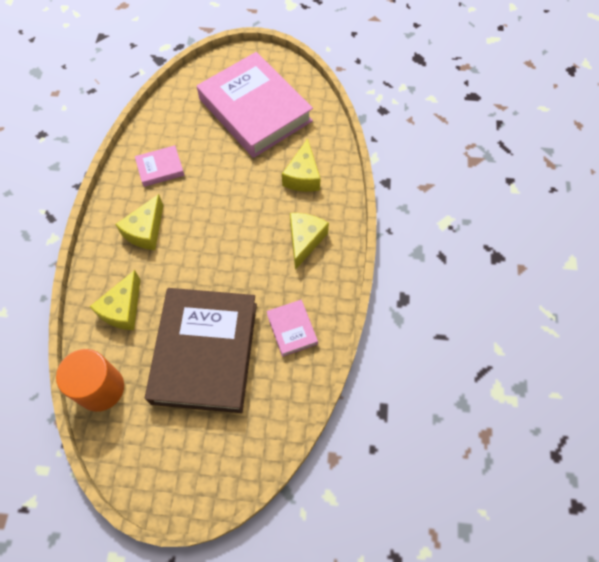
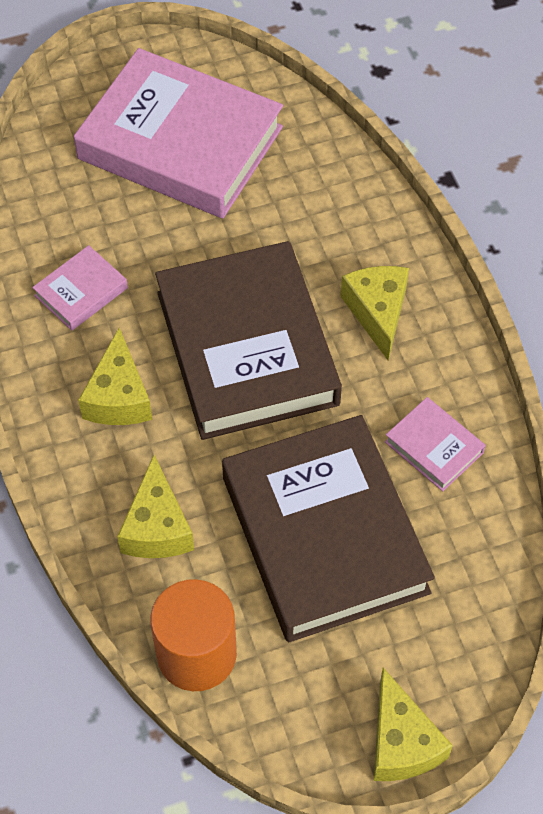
camera: 25 degrees left, 5 degrees down
yellow cheese [282,138,321,192] -> yellow cheese moved to [374,668,453,781]
none -> brown book [155,241,342,440]

